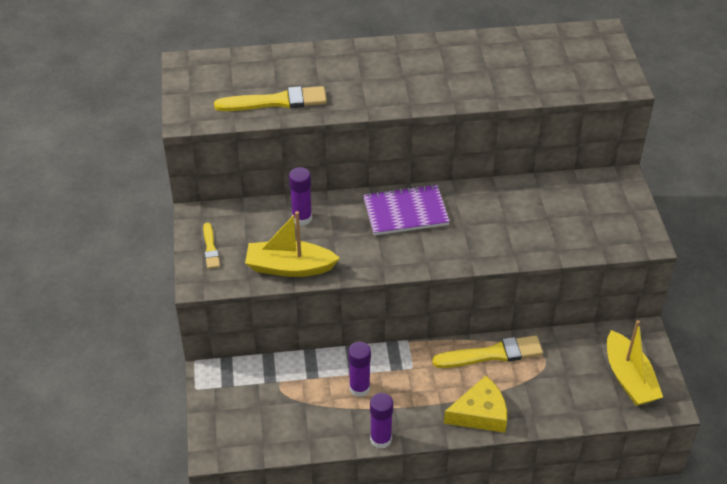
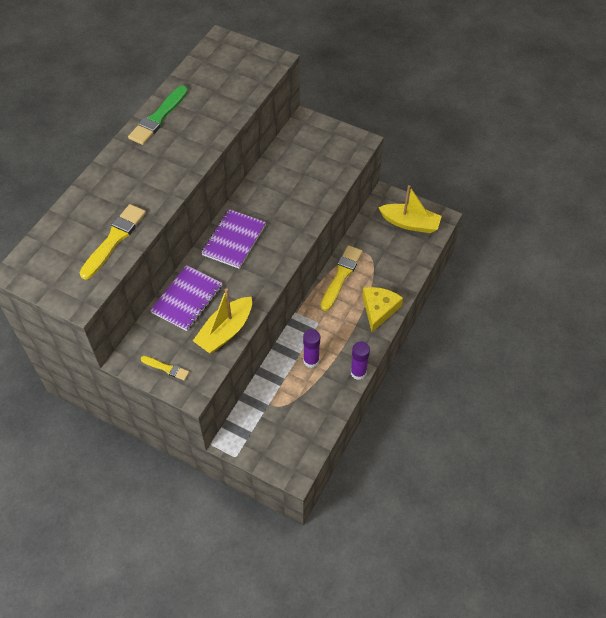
camera: 55 degrees left, 10 degrees up
purple glue stick [289,167,312,226] -> purple notebook [150,265,222,331]
none -> green brush [128,85,188,145]

